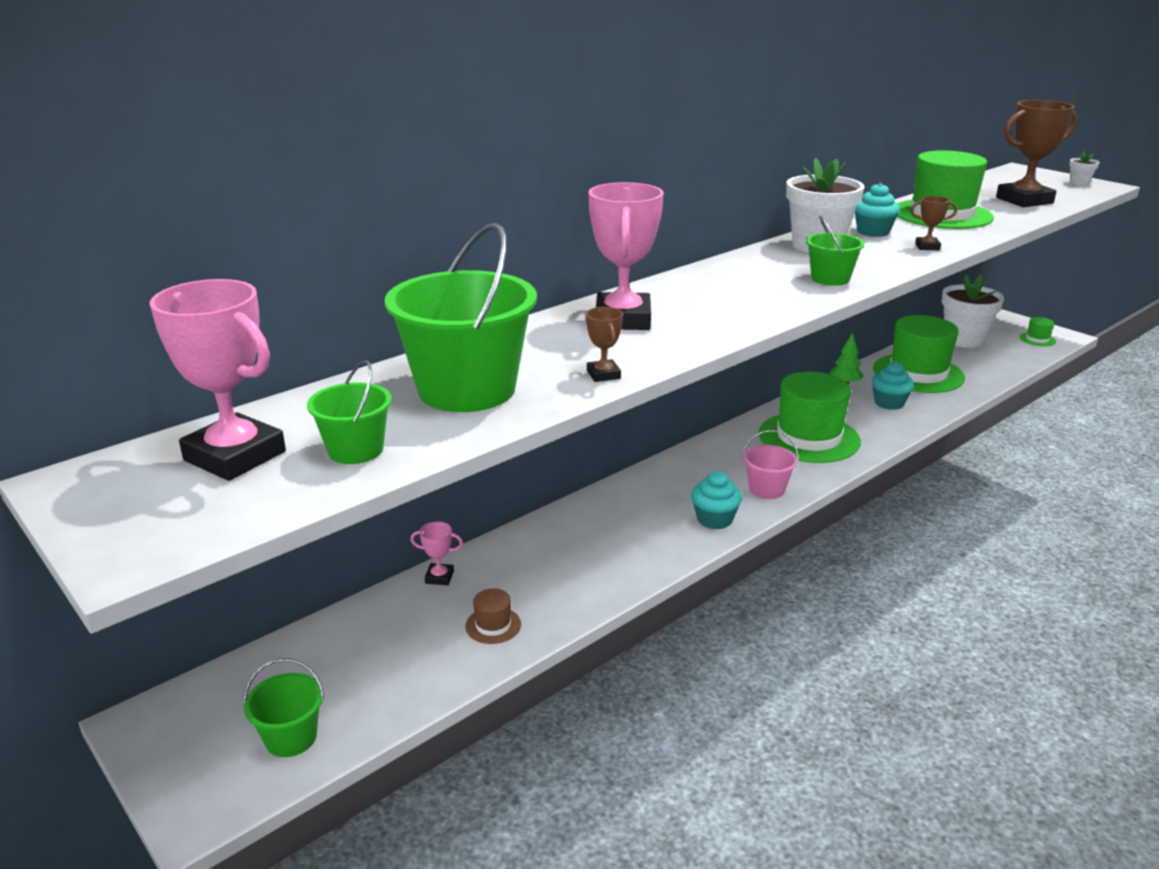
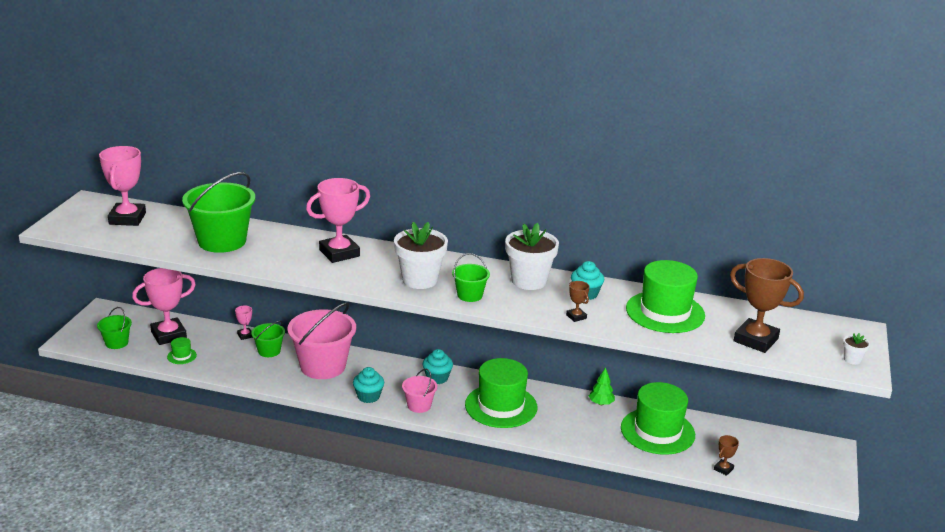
camera: 55 degrees right, 0 degrees up
green bucket [307,360,392,464] -> green bucket moved to [251,321,285,357]
brown hat [465,588,521,644] -> none
brown trophy [586,307,623,382] -> brown trophy moved to [714,435,739,476]
turquoise cupcake [872,362,914,410] -> turquoise cupcake moved to [423,349,453,384]
white flower pot [941,274,1005,348] -> white flower pot moved to [394,222,448,289]
green hat [1020,317,1056,346] -> green hat moved to [167,337,197,364]
none -> pink trophy [132,268,196,345]
none -> pink bucket [288,303,356,379]

